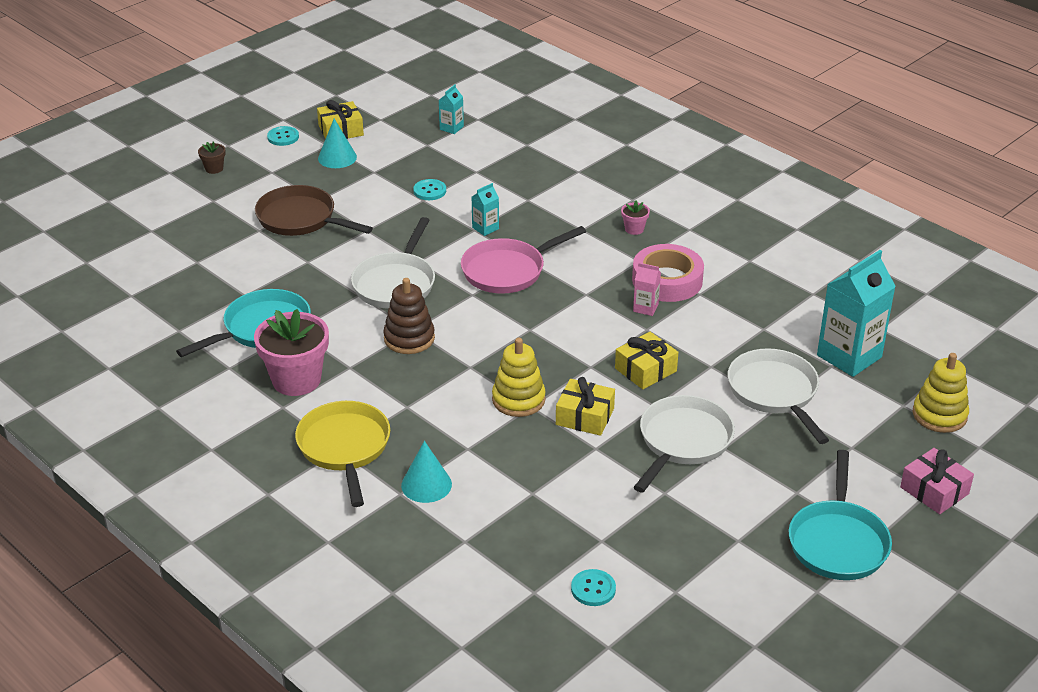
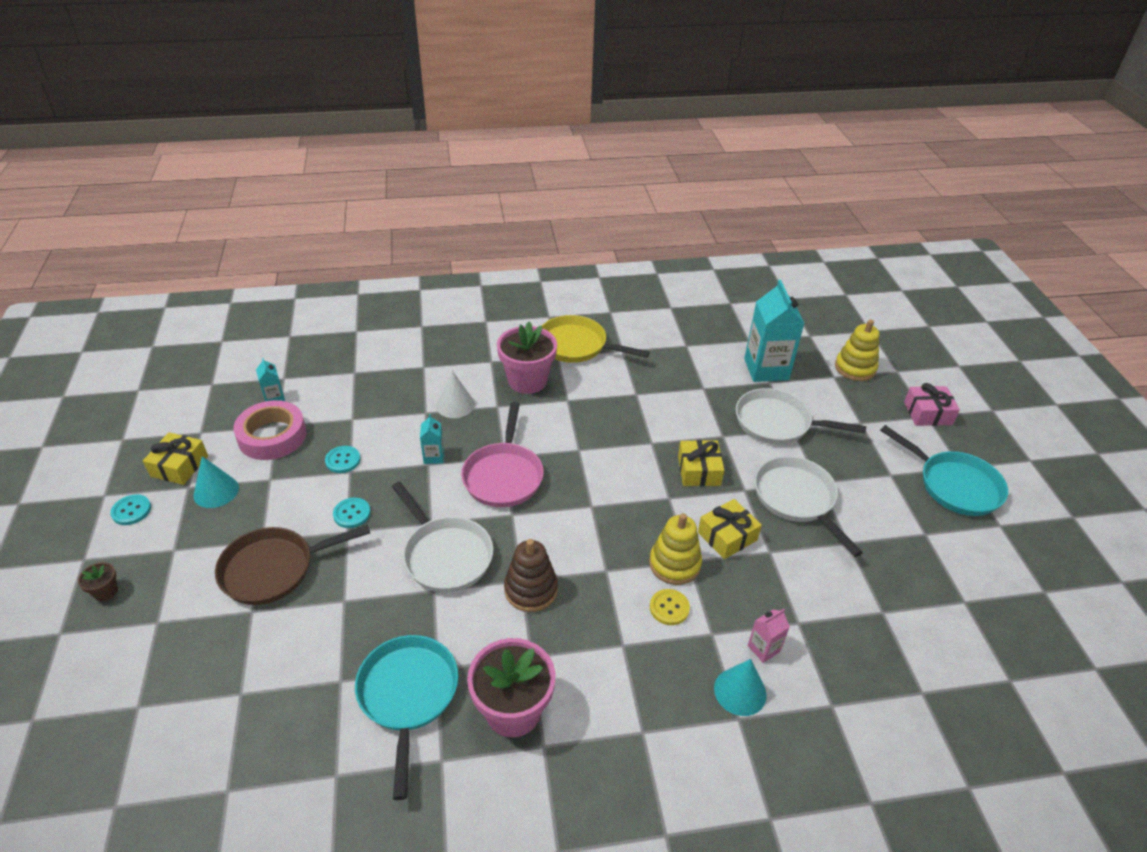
camera: 55 degrees left, 5 degrees up
yellow pan [295,401,390,507] -> yellow pan moved to [542,315,650,363]
turquoise button [571,569,616,606] -> turquoise button moved to [333,498,371,528]
pink flower pot [621,201,650,235] -> pink flower pot [497,322,557,394], size x2.27
pink tape [632,244,704,302] -> pink tape moved to [233,400,307,460]
pink carton [633,263,661,316] -> pink carton moved to [748,609,790,663]
none -> white cone [436,371,475,418]
none -> yellow button [650,589,690,625]

